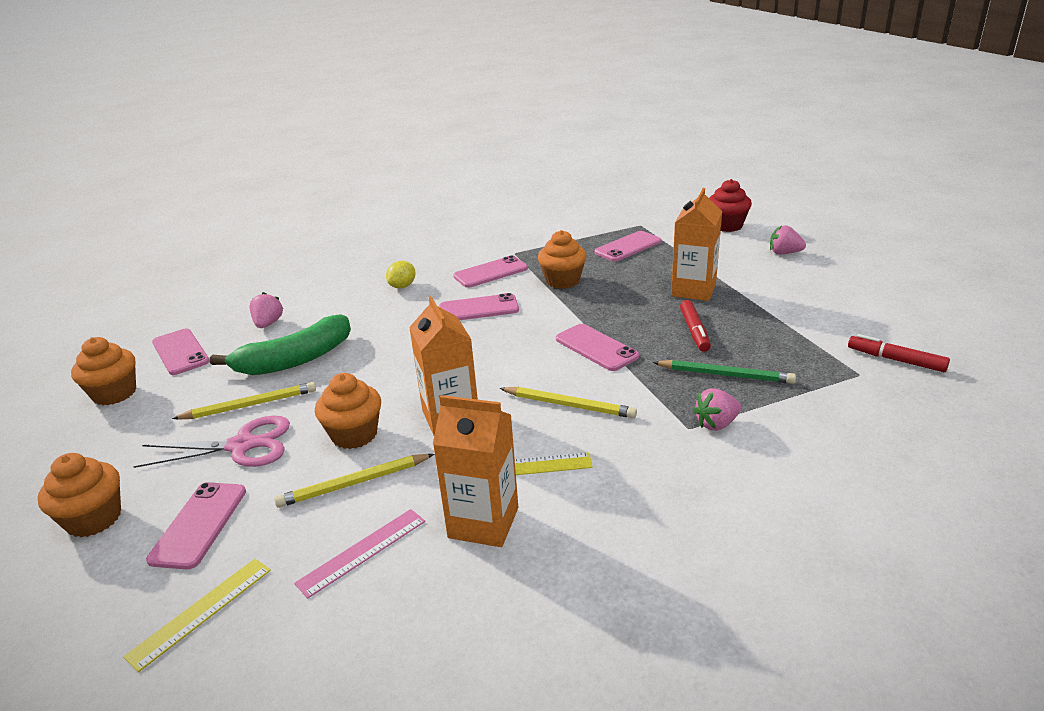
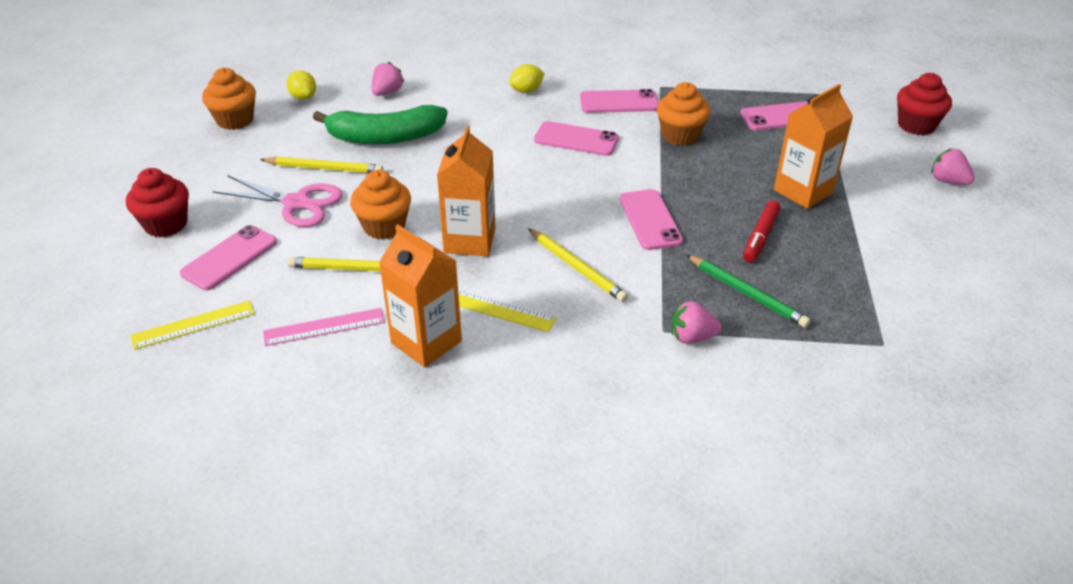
camera: 25 degrees right, 10 degrees up
orange cupcake [37,453,121,537] -> red cupcake [126,168,189,237]
pink phone [152,329,210,375] -> yellow lemon [286,70,316,100]
red marker [848,334,950,372] -> none

